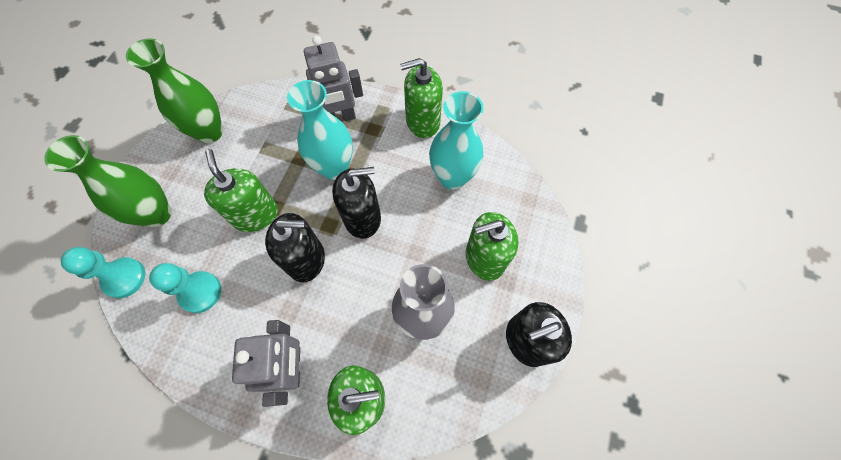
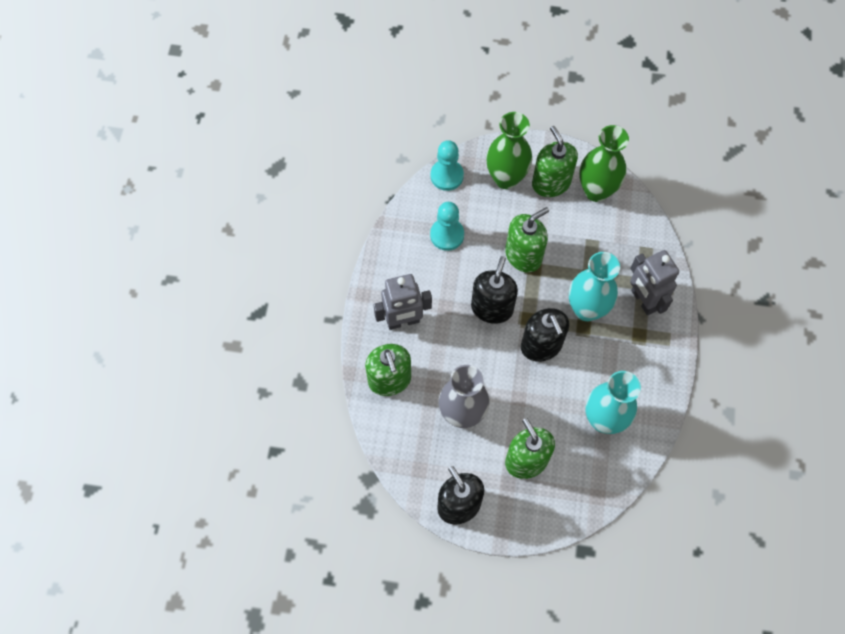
camera: 80 degrees right, 0 degrees up
black soap dispenser [265,213,325,282] -> black soap dispenser turned 150 degrees counterclockwise [471,256,518,324]
green soap dispenser [400,58,443,138] -> green soap dispenser moved to [532,126,578,197]

